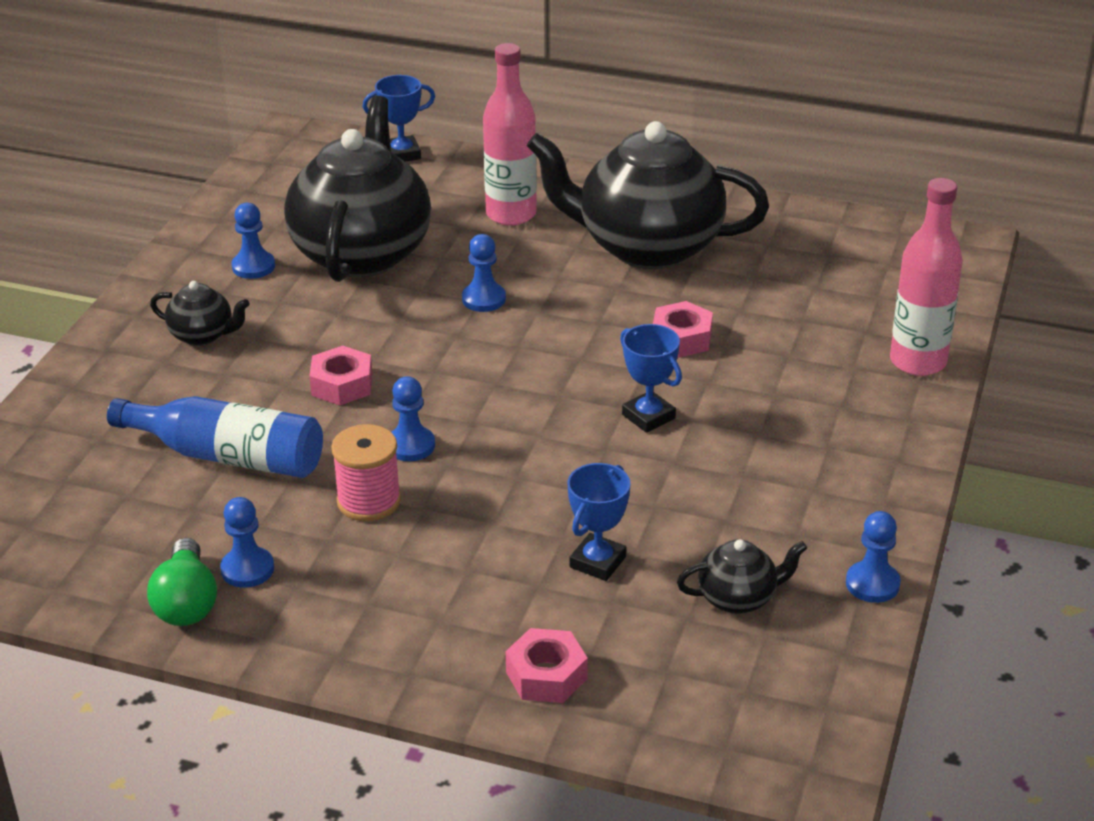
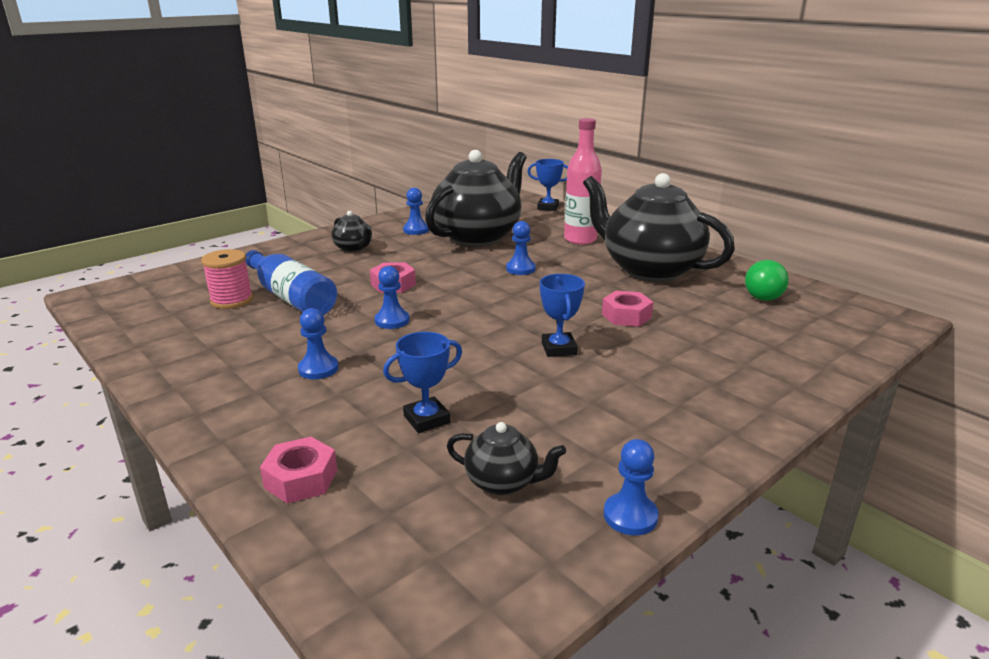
camera: 30 degrees right, 10 degrees down
green light bulb [147,538,217,626] -> green light bulb moved to [745,260,789,301]
blue pawn [220,497,274,588] -> blue pawn moved to [298,308,339,379]
pink spool [331,424,401,521] -> pink spool moved to [201,249,253,309]
pink bottle [890,178,963,376] -> none

